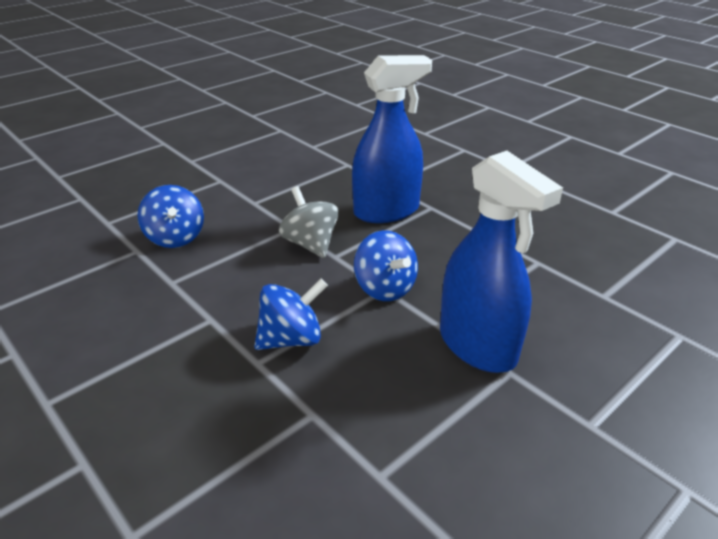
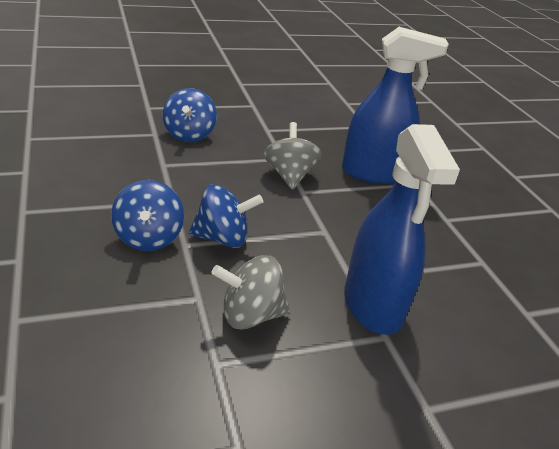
camera: 20 degrees right, 0 degrees up
blue spinning top [354,230,418,301] -> blue spinning top moved to [111,180,184,251]
none -> grey spinning top [212,255,290,329]

